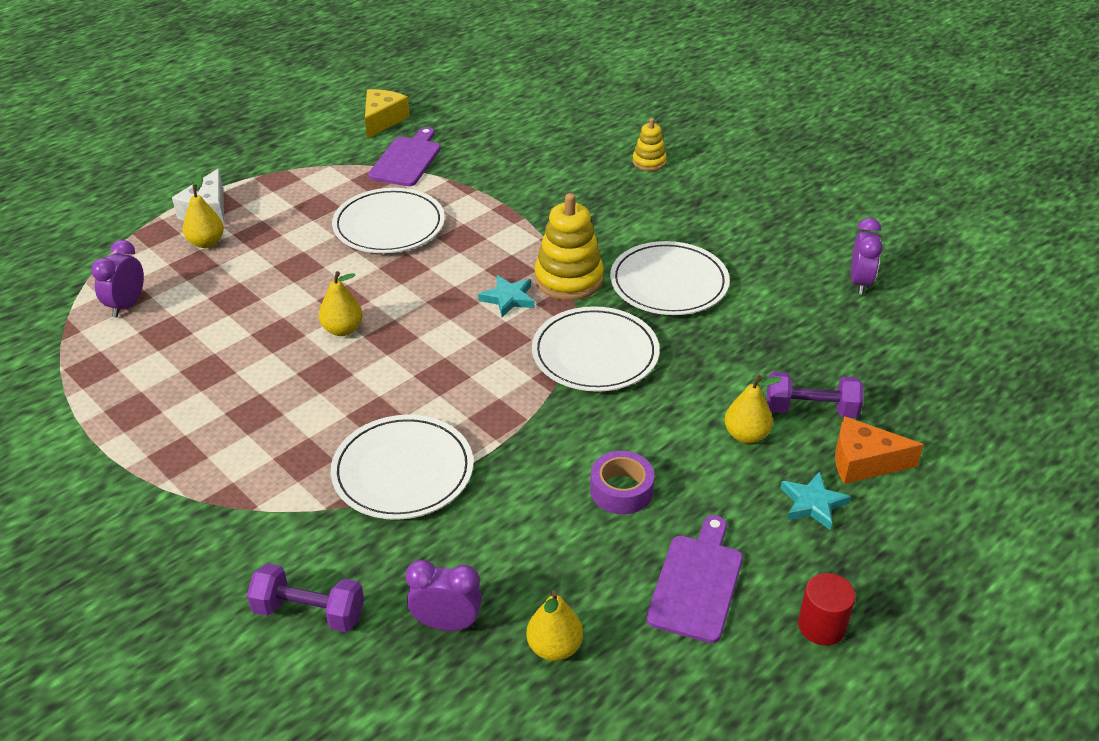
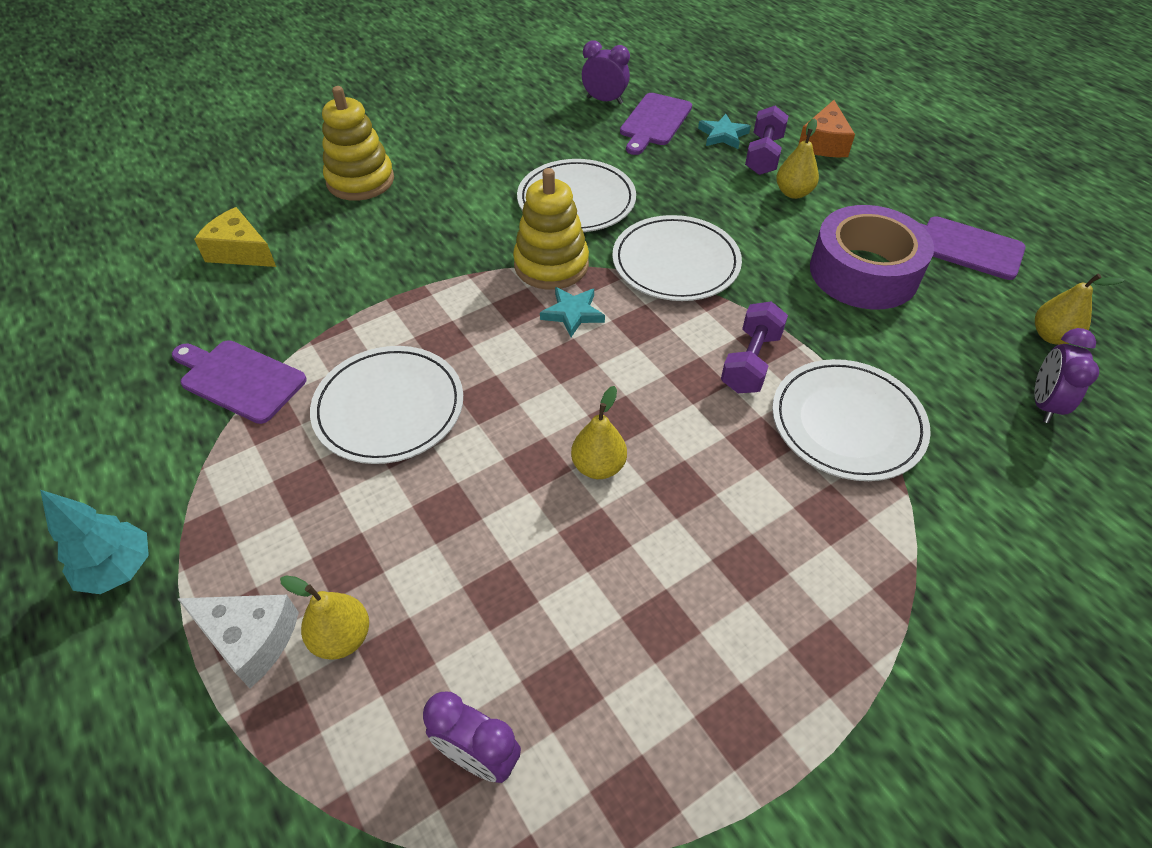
camera: 80 degrees left, 10 degrees up
purple dumbbell [247,563,364,632] -> purple dumbbell moved to [721,301,788,393]
yellow cheese [365,89,410,139] -> yellow cheese moved to [194,207,276,267]
purple tape [590,451,655,514] -> purple tape [810,205,934,310], size x1.88
yellow stacking toy [633,118,667,171] -> yellow stacking toy [322,86,394,201], size x1.80
turquoise star [781,471,851,530] -> turquoise star moved to [698,114,751,149]
red cylinder [798,573,856,645] -> none
none -> turquoise tree [40,490,149,594]
none -> purple cutting board [620,93,692,155]

